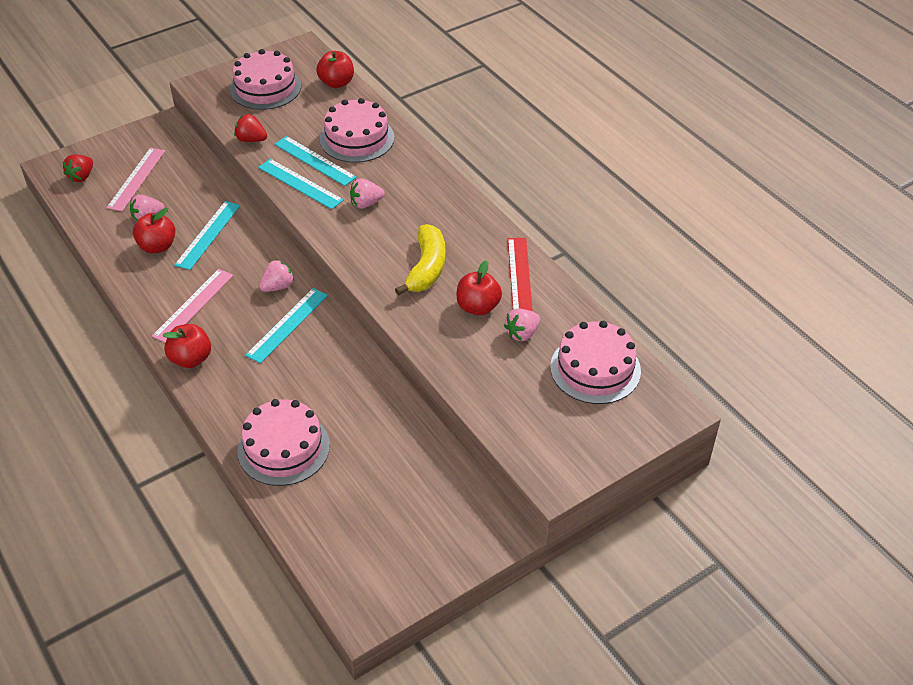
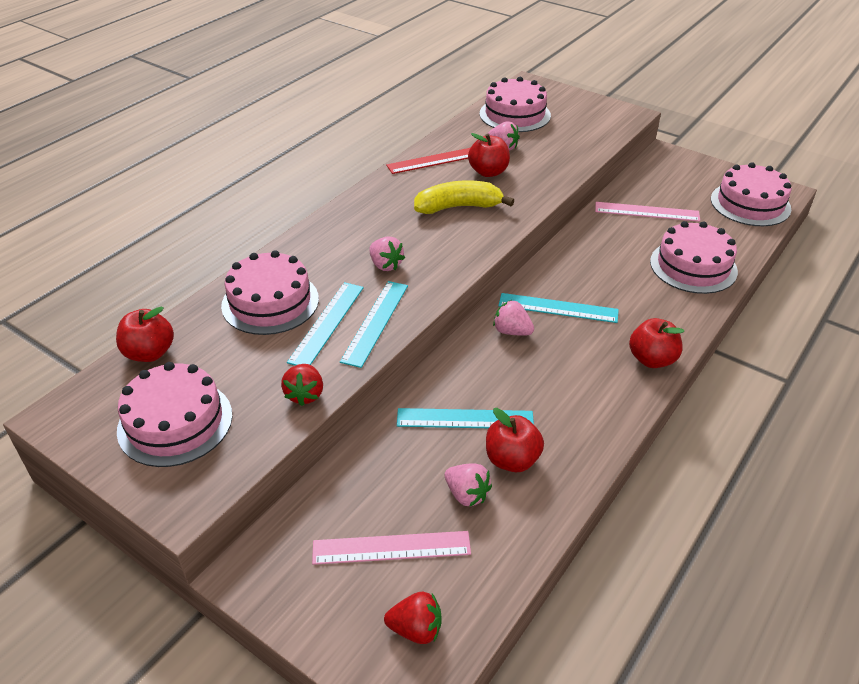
camera: 110 degrees left, 5 degrees down
pink ruler [152,269,233,343] -> pink ruler moved to [595,202,700,222]
none -> pink cake [711,162,792,226]

